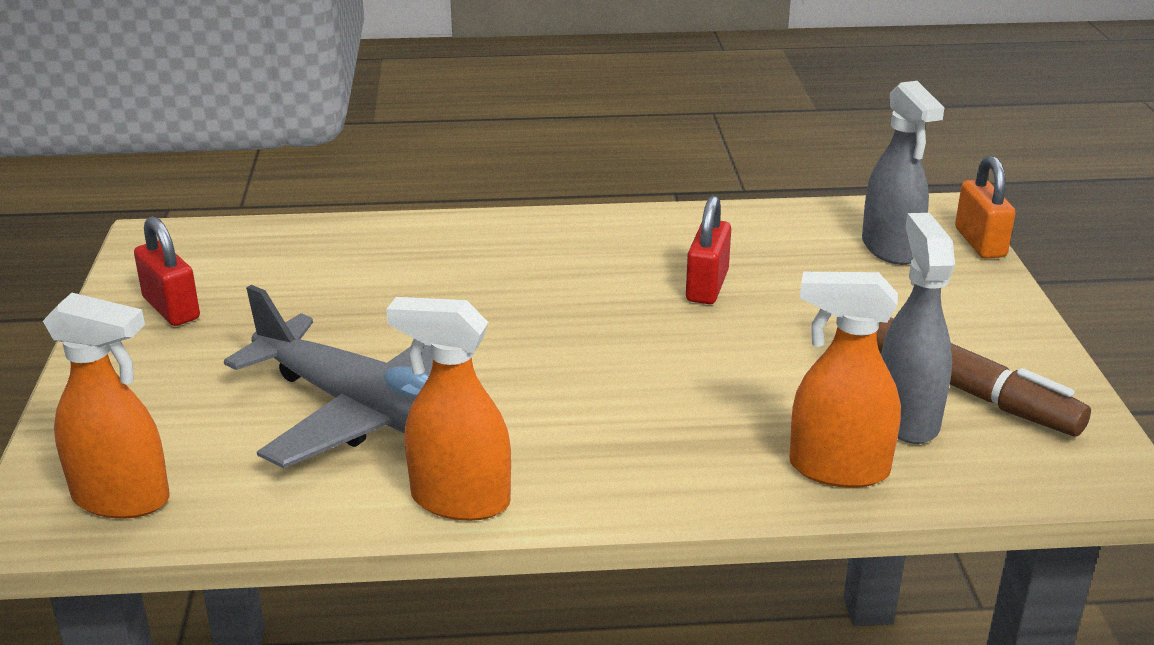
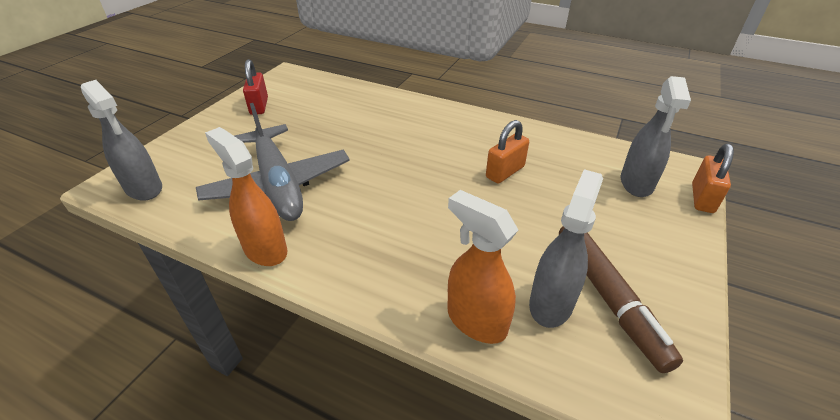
camera: 30 degrees right, 10 degrees up
orange spray bottle [43,293,170,519] -> grey spray bottle [81,80,162,201]
red padlock [686,196,731,304] -> orange padlock [486,120,529,183]

